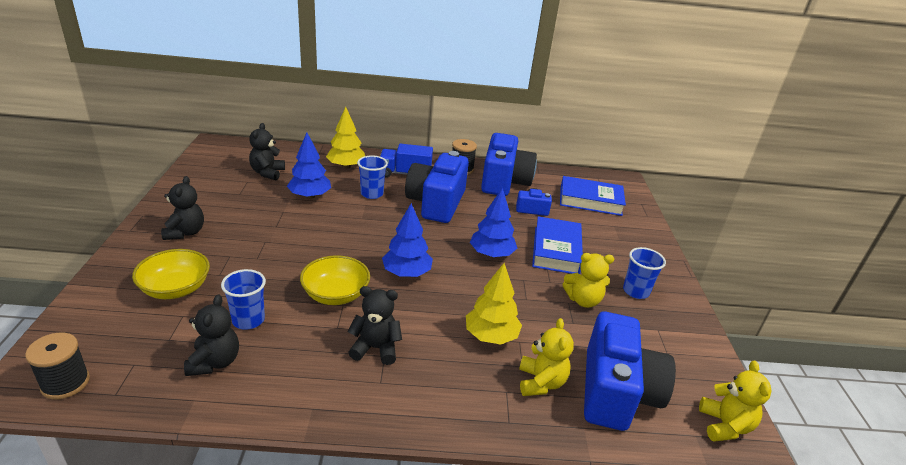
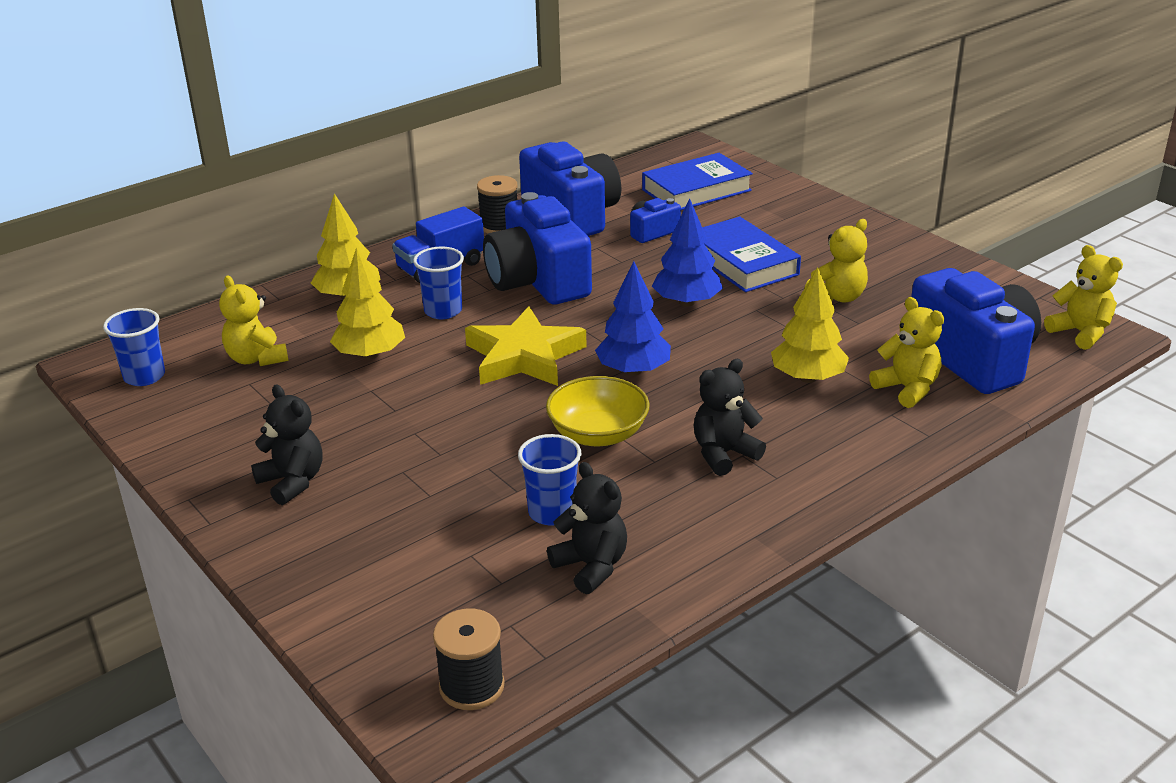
camera: 35 degrees left, 0 degrees up
yellow bowl [132,249,210,299] -> none
black teddy bear [249,123,285,180] -> yellow teddy bear [219,275,288,366]
blue tree [287,132,331,199] -> yellow tree [330,247,405,360]
blue cup [623,247,666,299] -> blue cup moved to [103,308,165,386]
none -> yellow star [465,306,587,386]

